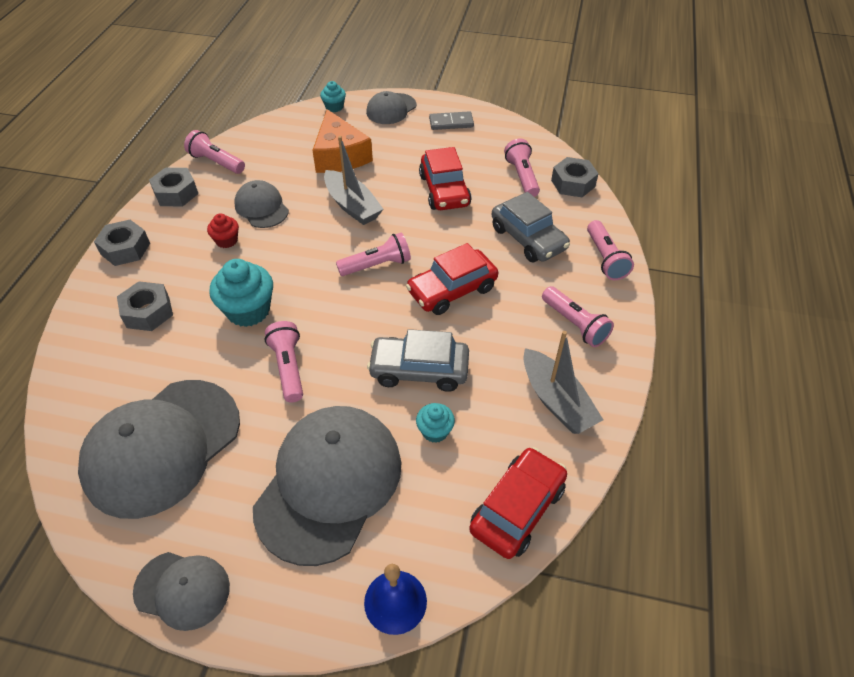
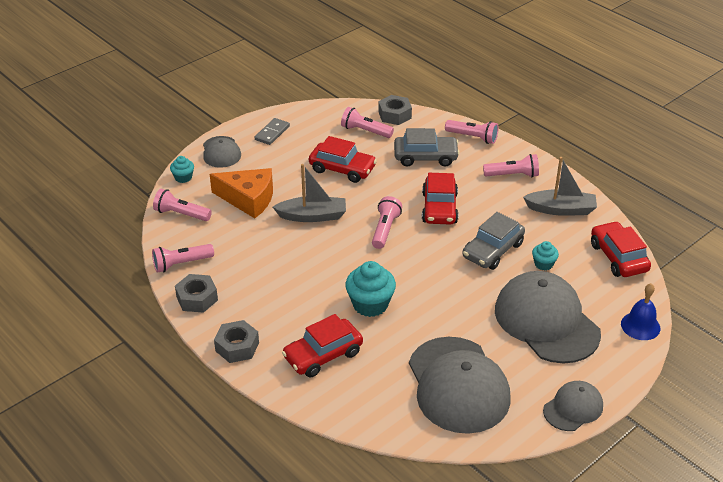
camera: 55 degrees left, 10 degrees down
grey nut [117,281,173,331] -> red car [282,314,363,377]
red cupcake [207,213,239,248] -> none
grey cap [234,180,289,228] -> none
pink flashlight [265,321,303,402] -> pink flashlight moved to [153,189,212,221]

